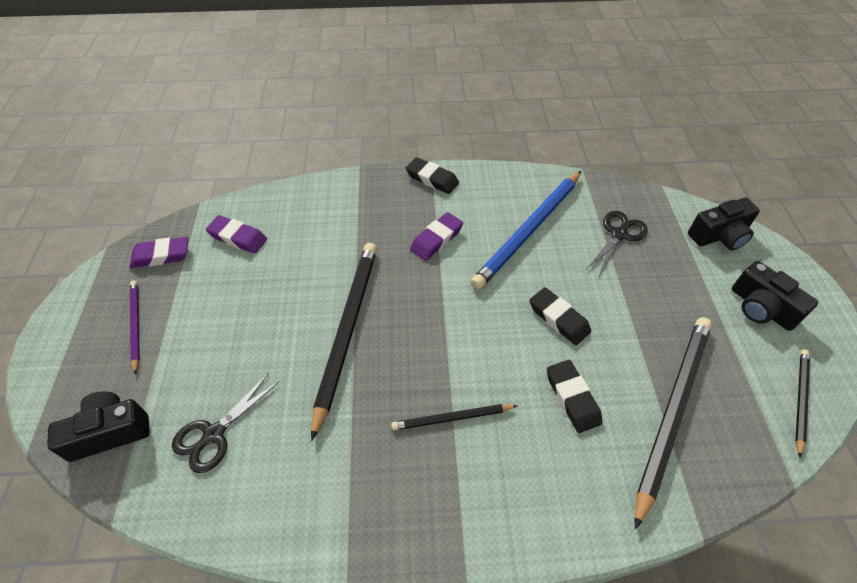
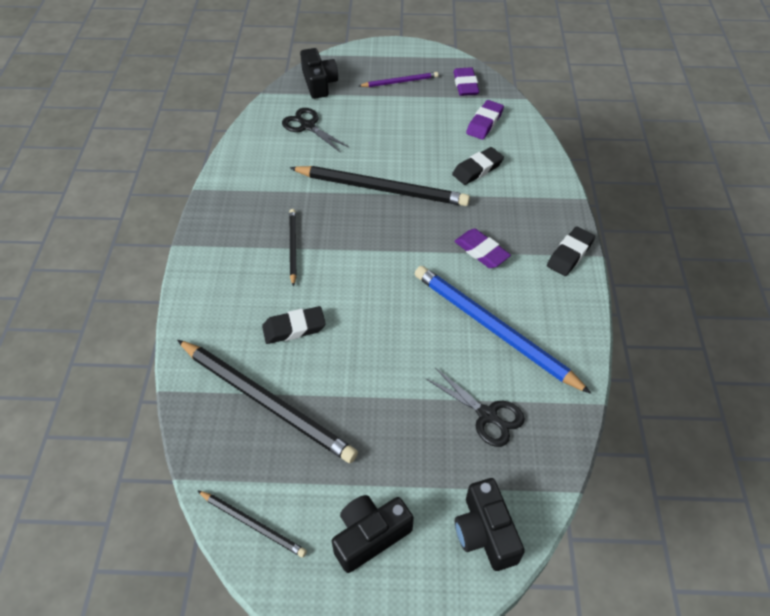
camera: 95 degrees right, 0 degrees up
black eraser [529,287,591,345] -> black eraser moved to [452,147,504,185]

